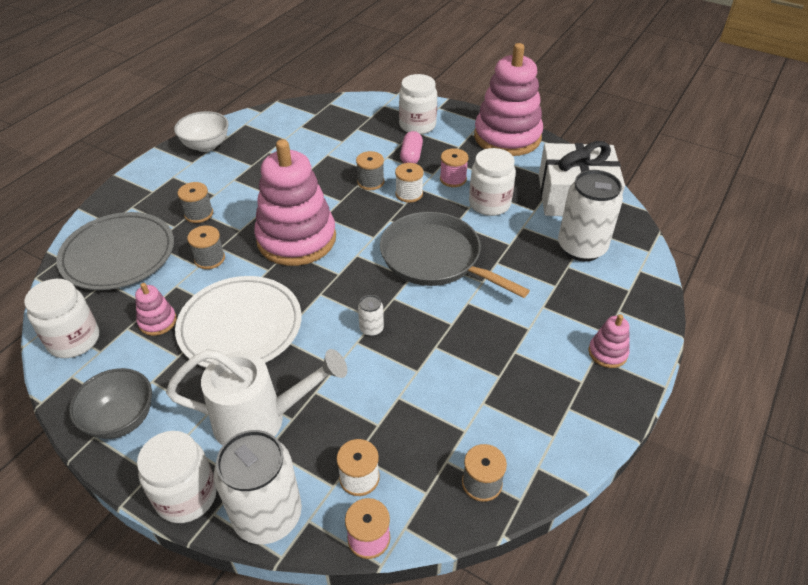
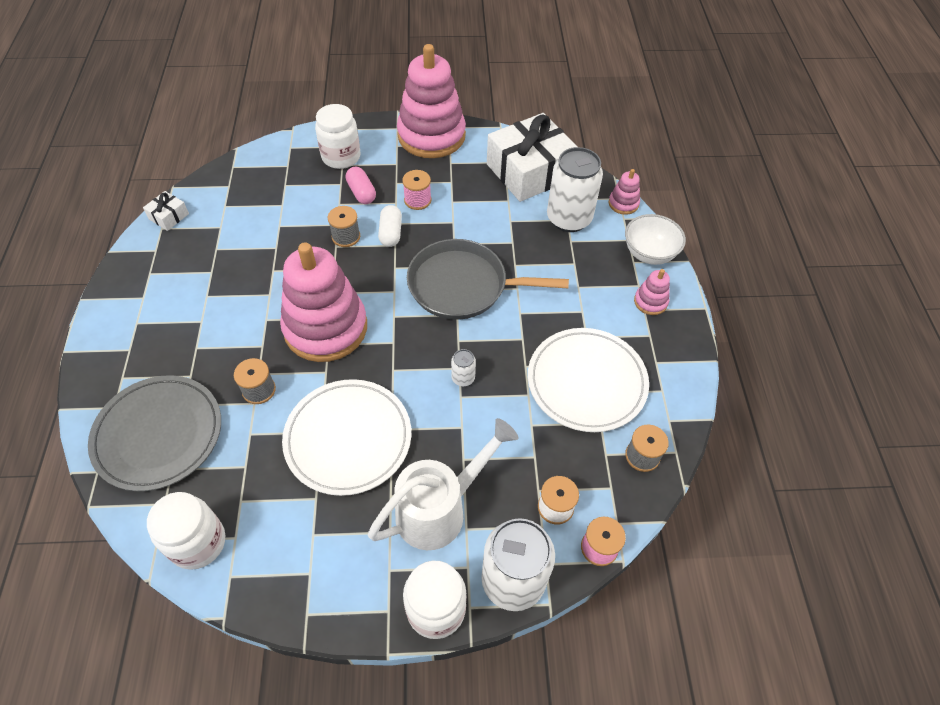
camera: 35 degrees left, 10 degrees up
grey bowl [69,368,152,439] -> none
pink stacking toy [135,283,177,336] -> pink stacking toy moved to [609,169,640,215]
white bowl [174,111,229,152] -> white bowl moved to [625,214,686,265]
grey spool [178,182,213,223] -> none
white spool [395,163,424,203] -> white capsule [378,205,402,247]
white jar [469,148,516,216] -> none
none -> white gift [143,191,189,231]
none -> white plate [528,328,649,432]

